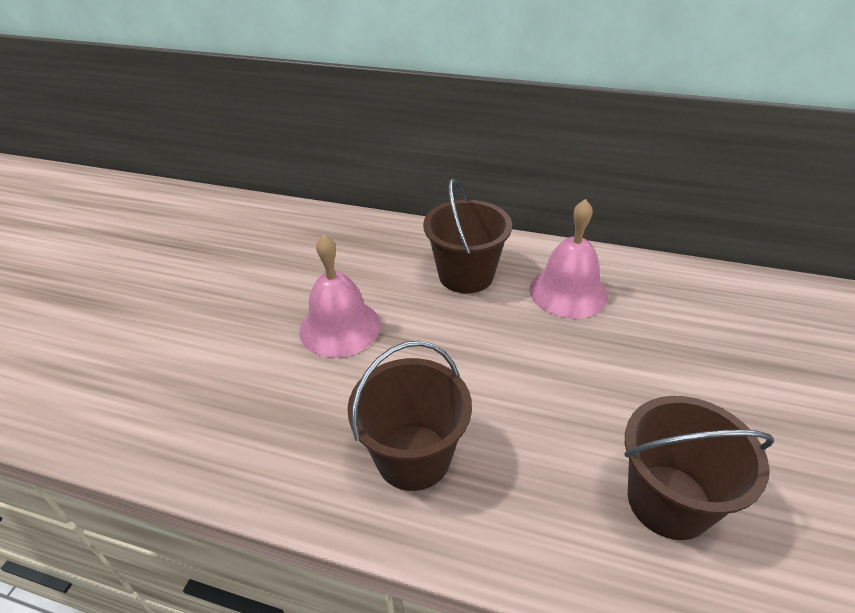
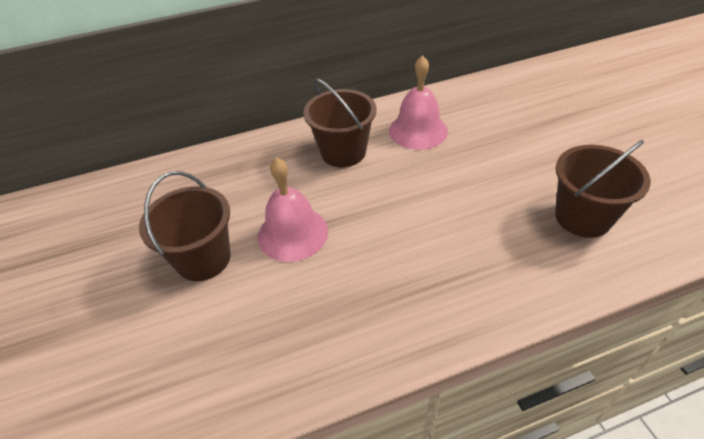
camera: 35 degrees left, 5 degrees up
brown bucket [347,341,472,491] -> brown bucket moved to [139,171,231,281]

